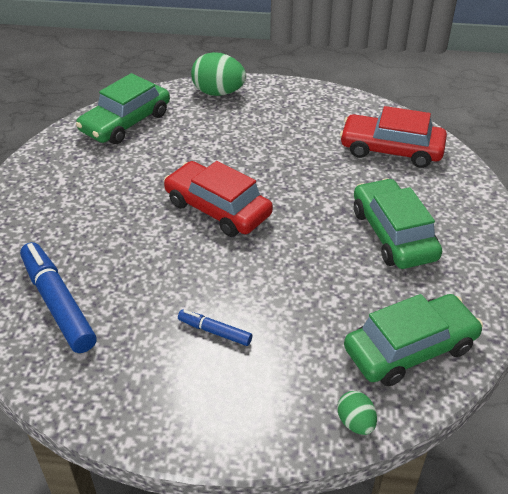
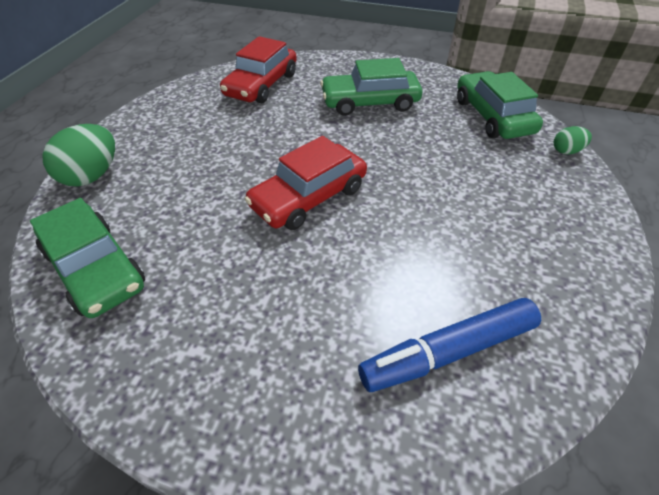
camera: 80 degrees left, 5 degrees up
blue marker [178,310,252,346] -> none

